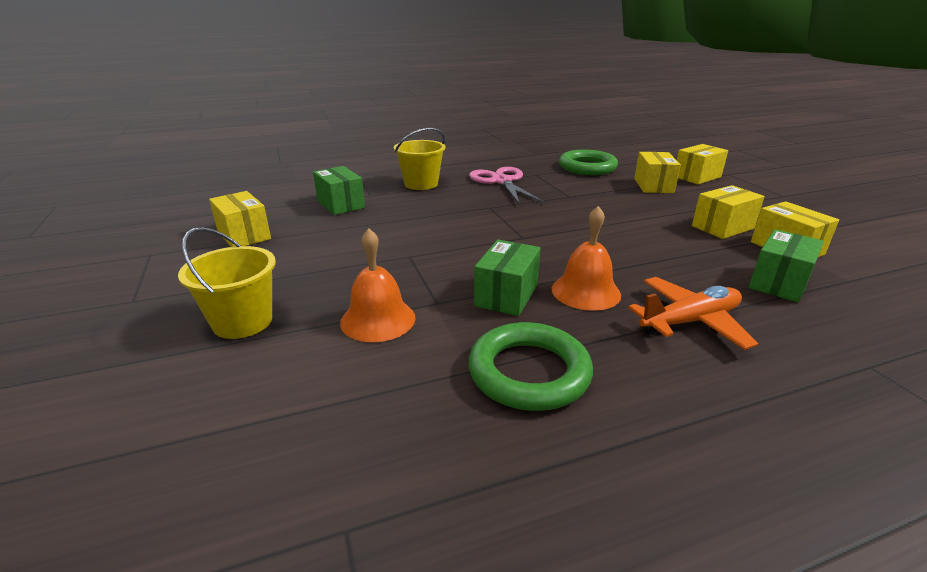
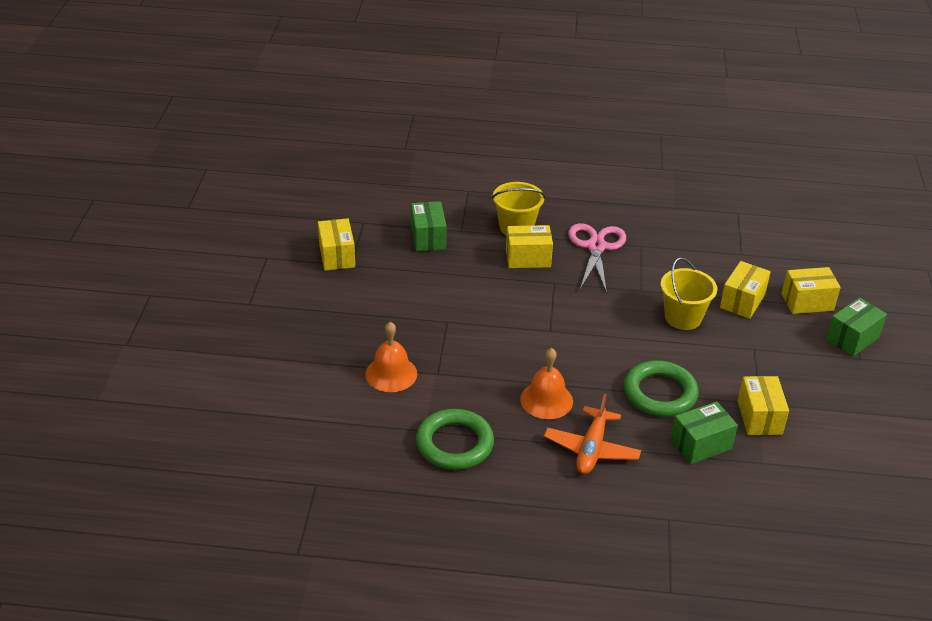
camera: 25 degrees right, 10 degrees up
yellow bucket [178,227,276,339] -> yellow bucket moved to [661,257,717,330]
green box [474,240,541,316] -> green box moved to [826,298,887,357]
green ring [559,150,618,175] -> green ring moved to [624,360,699,417]
orange plane [628,277,758,350] -> orange plane turned 105 degrees clockwise [544,394,641,474]
yellow box [692,185,765,239] -> yellow box moved to [506,225,553,268]

